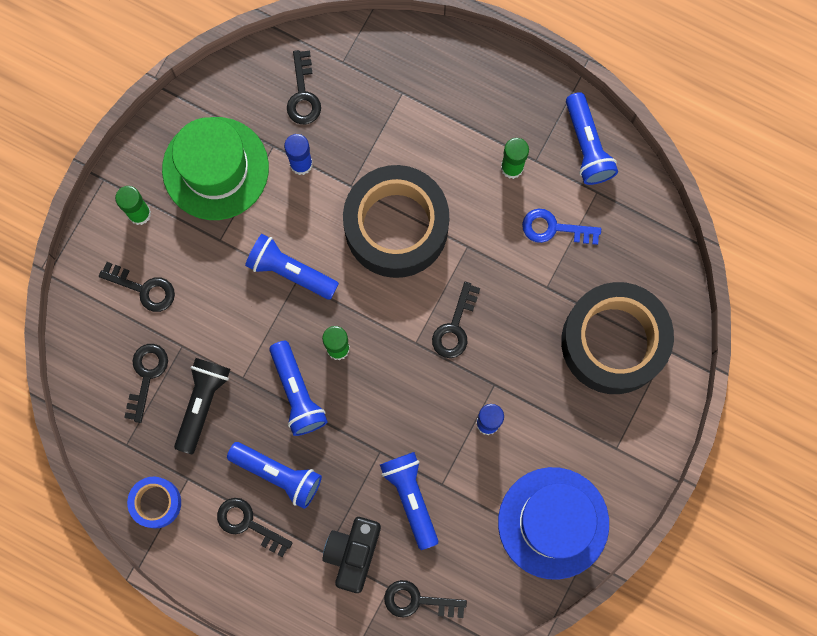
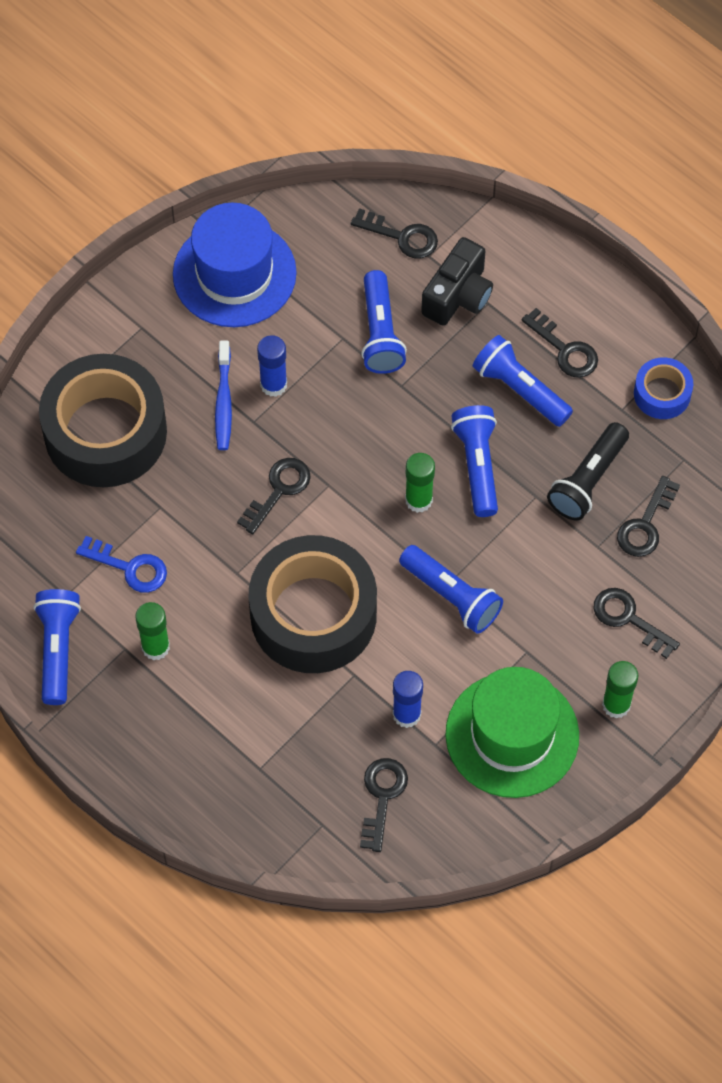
camera: 165 degrees left, 15 degrees down
none -> blue toothbrush [215,341,232,450]

